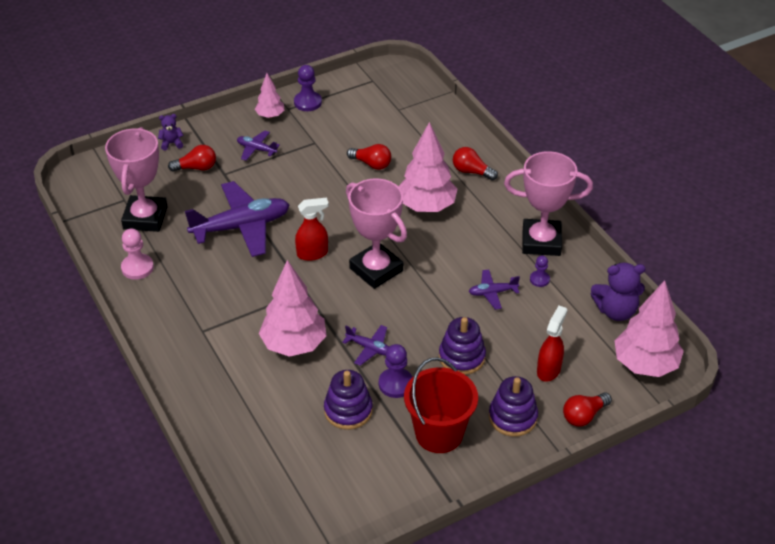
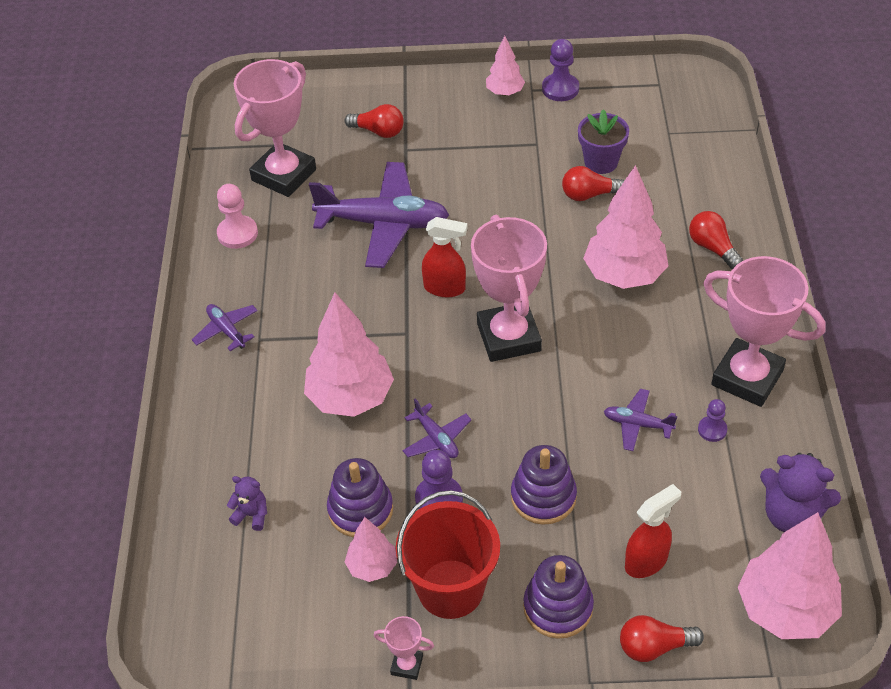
camera: 30 degrees right, 5 degrees up
purple teddy bear [158,114,184,150] -> purple teddy bear moved to [227,476,267,531]
purple plane [237,130,280,161] -> purple plane moved to [192,304,258,351]
red light bulb [347,144,391,170] -> red light bulb turned 120 degrees clockwise [562,166,625,201]
none -> pink tree [345,517,397,582]
none -> pink trophy [374,616,434,680]
none -> purple flower pot [578,109,629,174]

